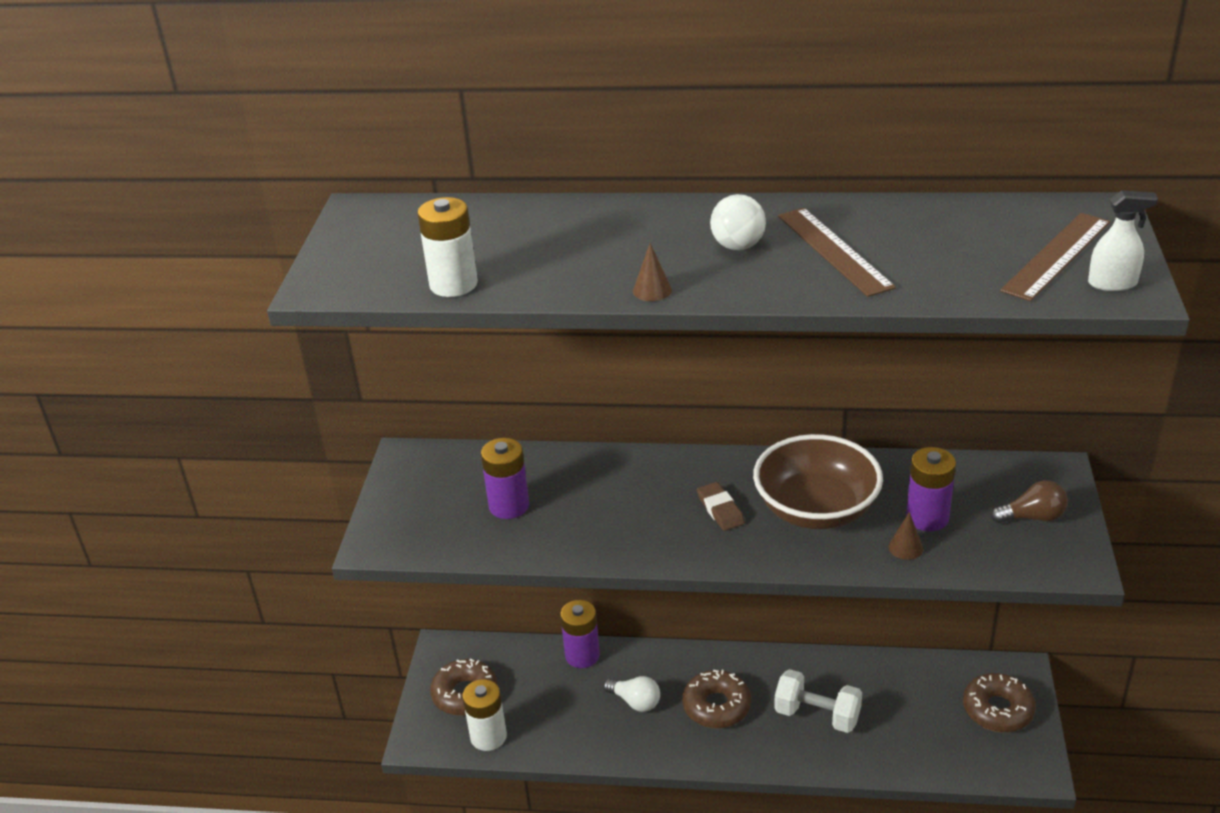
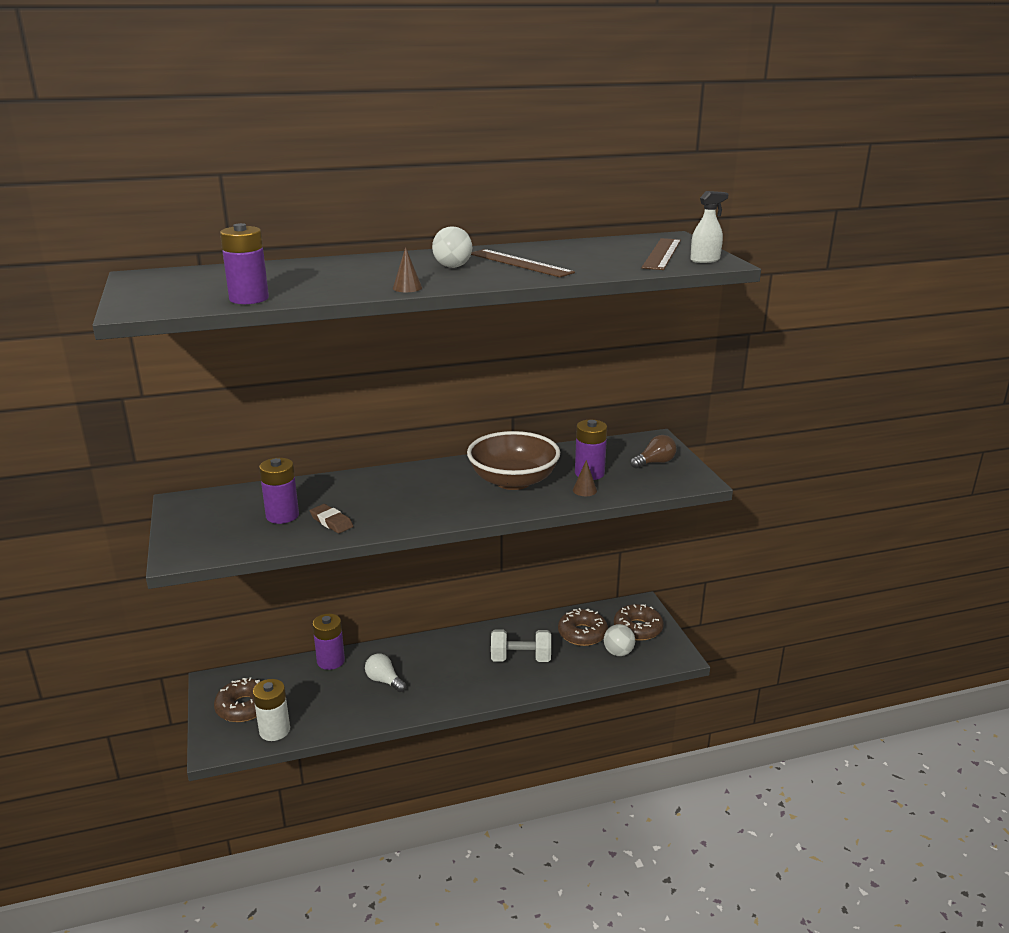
camera: 25 degrees left, 10 degrees down
white battery [417,197,478,297] -> purple battery [220,223,269,304]
white light bulb [603,676,660,712] -> white light bulb turned 150 degrees counterclockwise [365,654,406,692]
brown donut [682,670,751,728] -> brown donut moved to [558,608,608,646]
brown eraser [697,482,745,531] -> brown eraser moved to [310,504,353,533]
none -> white ball [604,624,635,656]

